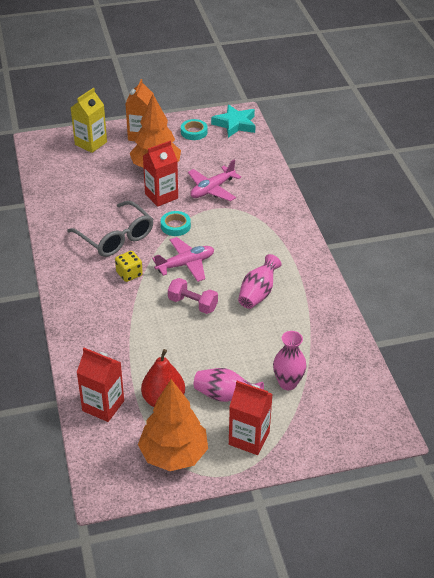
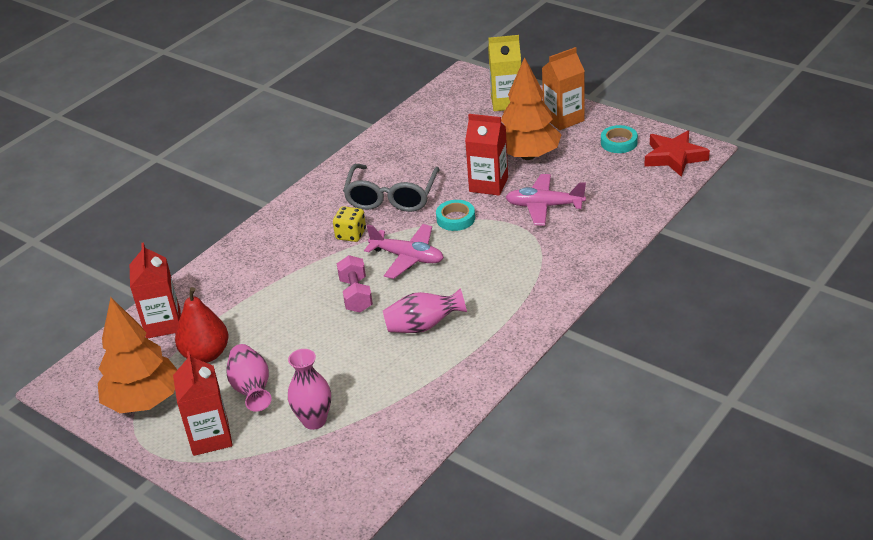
camera: 55 degrees right, 5 degrees down
turquoise star [211,104,256,138] -> red star [644,131,710,177]

